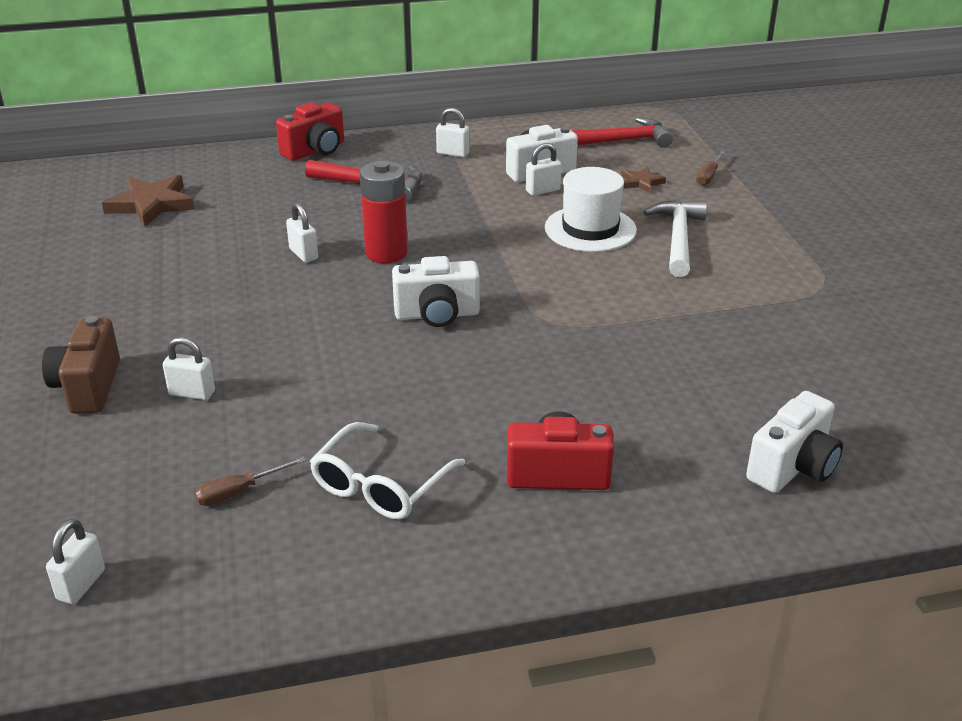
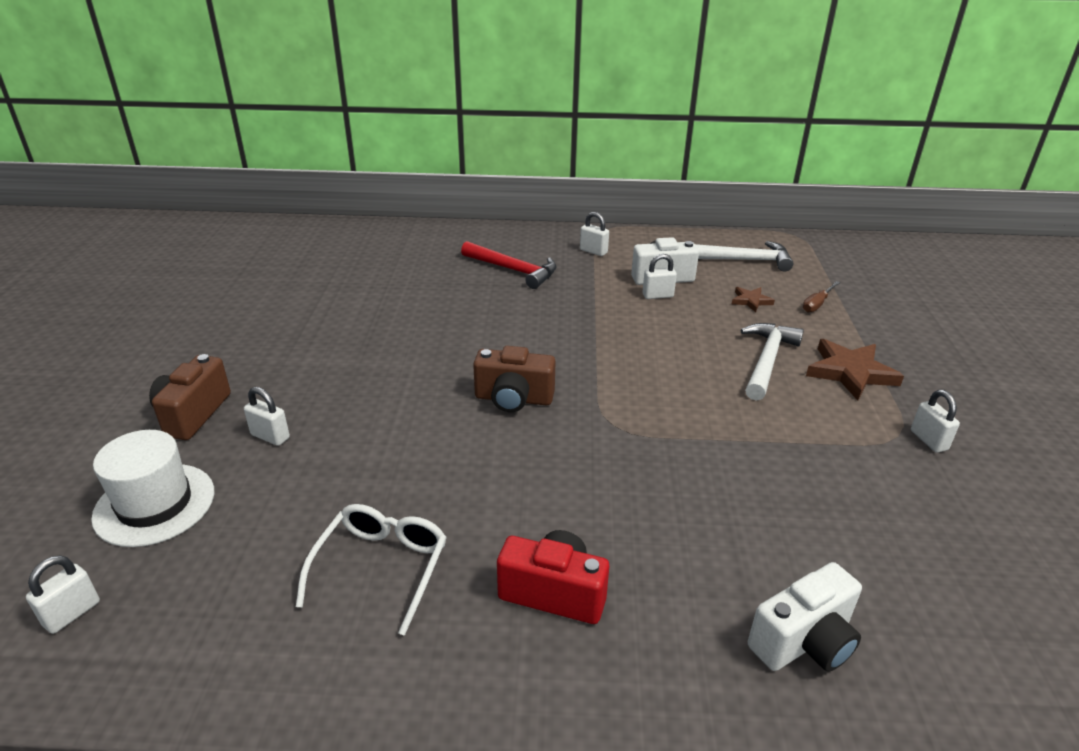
camera: 15 degrees right, 0 degrees up
brown star [102,175,195,227] -> brown star moved to [806,339,904,400]
brown screwdriver [194,456,306,506] -> none
red camera [276,102,344,161] -> none
white padlock [286,202,318,262] -> white padlock moved to [911,390,960,452]
white glasses [310,422,466,519] -> white glasses turned 150 degrees clockwise [296,504,447,636]
red battery [360,161,408,263] -> none
white camera [392,256,480,327] -> brown camera [473,346,556,412]
white hat [545,167,637,252] -> white hat moved to [91,430,214,547]
red hammer [572,117,673,148] -> white hammer [695,241,794,272]

